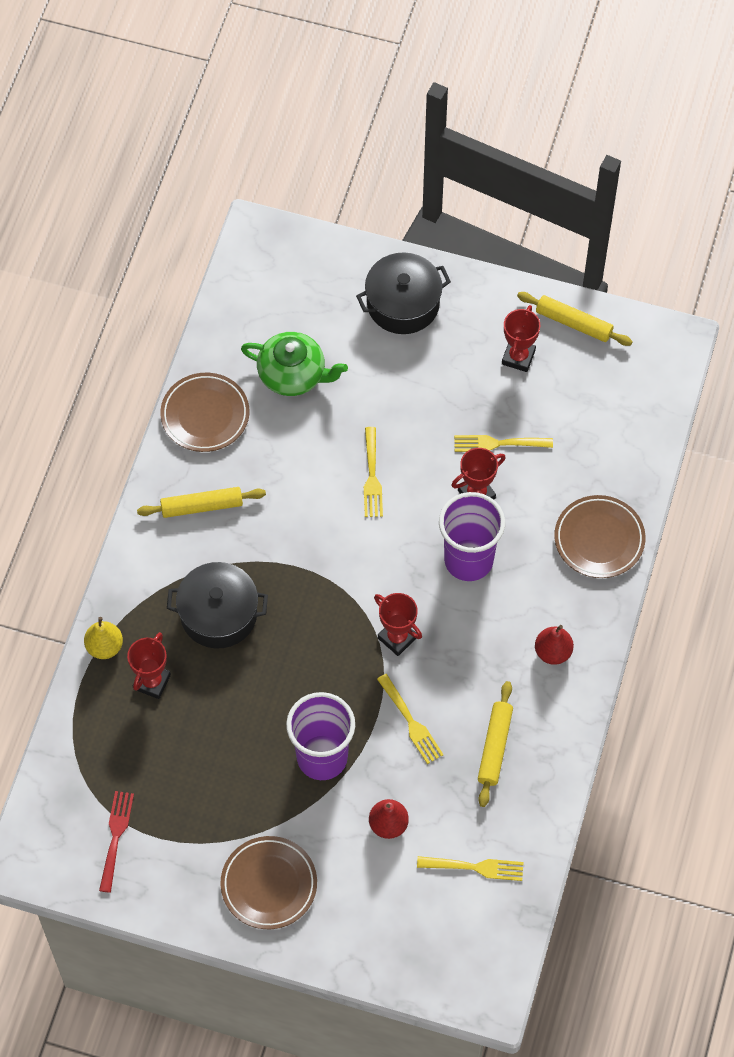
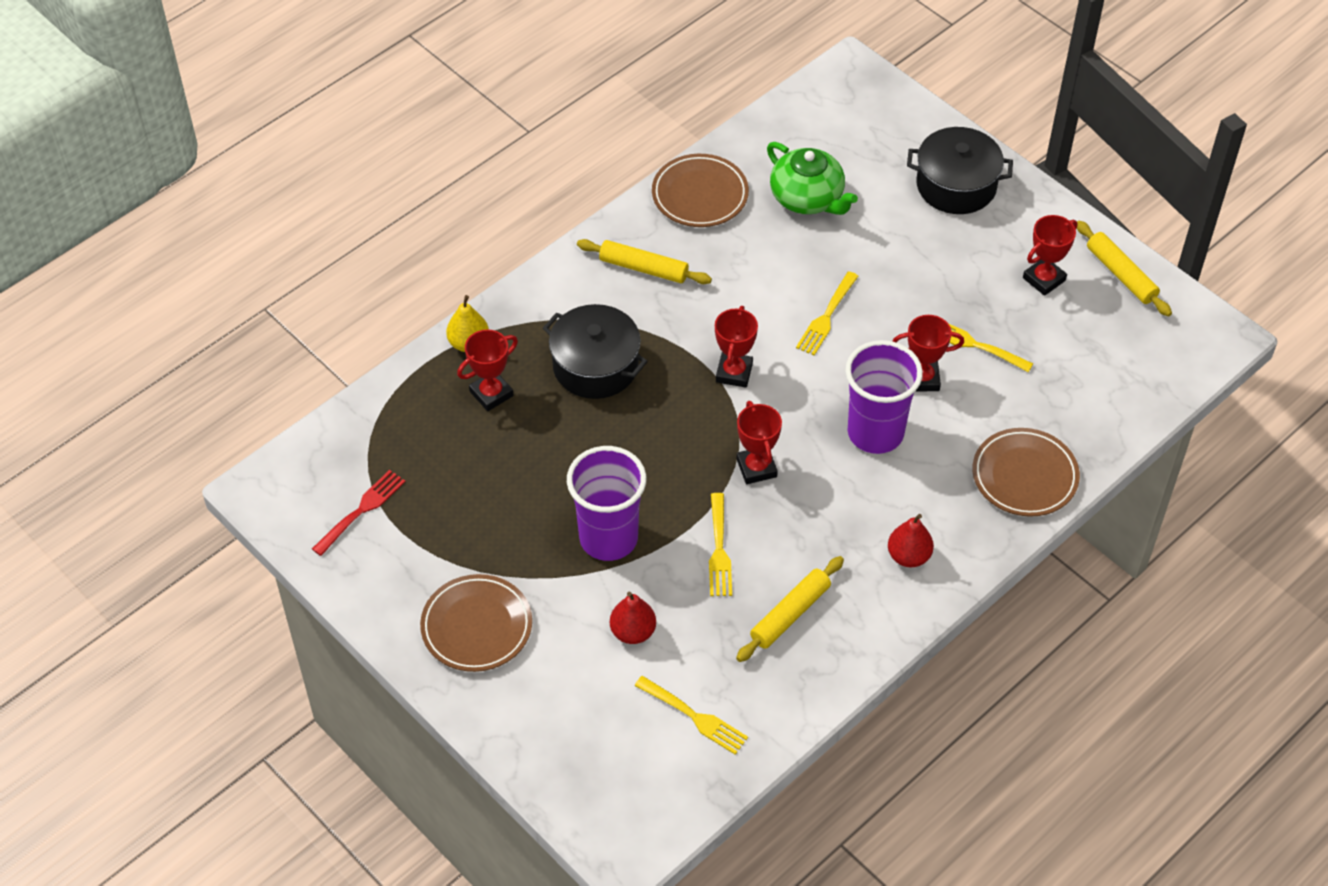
camera: 30 degrees right, 10 degrees down
none -> red trophy [715,306,758,388]

